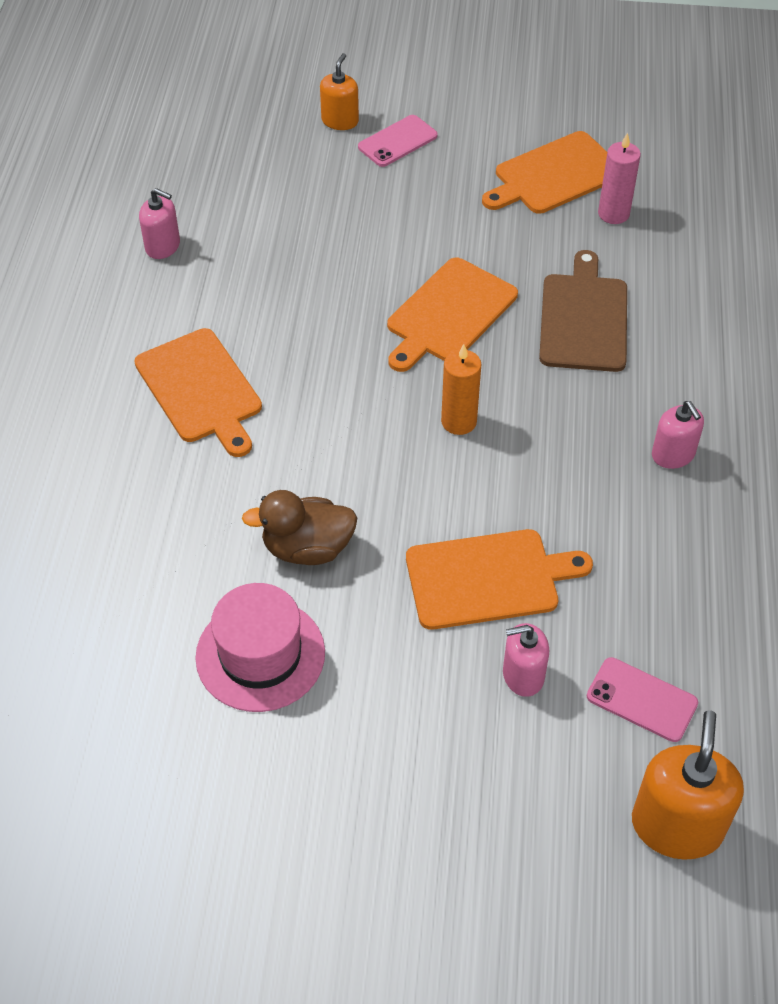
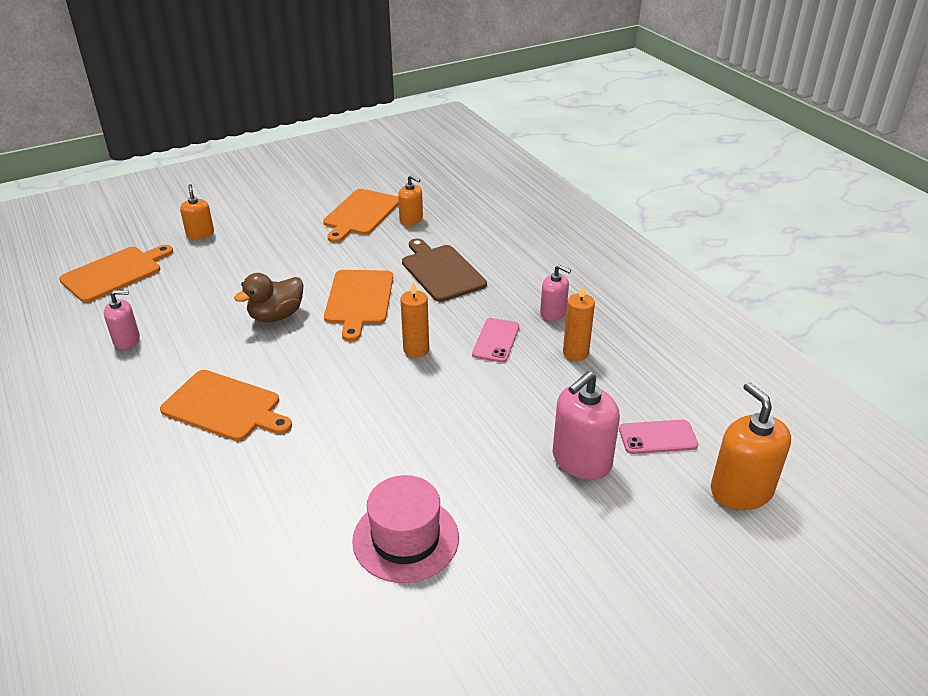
camera: 35 degrees left, 15 degrees down
brown duck [242,490,357,565] -> brown duck moved to [234,273,303,322]
pink phone [358,115,438,167] -> pink phone moved to [472,318,519,363]
orange cutting board [406,529,593,630] -> orange cutting board moved to [59,245,173,303]
pink soap dispenser [503,623,549,697] -> pink soap dispenser [553,371,620,480], size x1.68
pink candle [598,132,641,224] -> orange soap dispenser [398,175,423,225]
none -> orange candle [563,285,595,361]

